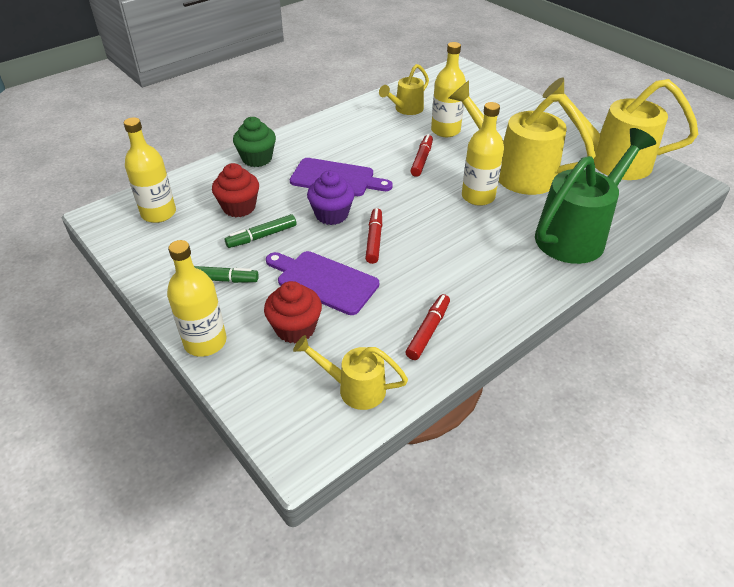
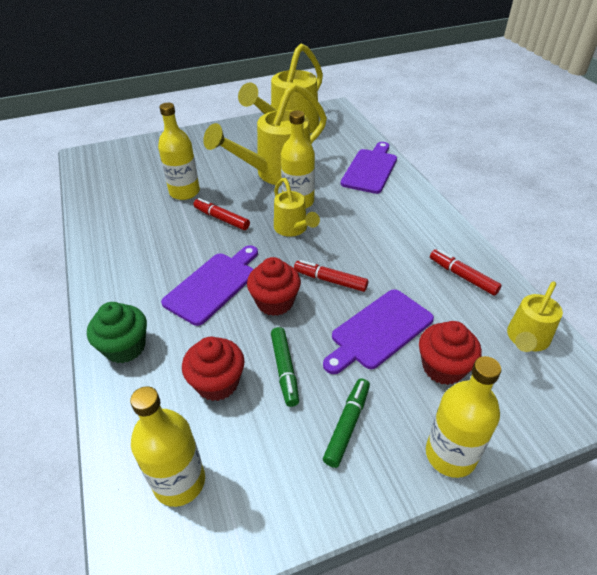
camera: 70 degrees left, 0 degrees up
purple cupcake [307,170,355,225] -> red cupcake [247,257,301,316]
yellow watering can [379,64,429,115] -> yellow watering can moved to [274,178,320,237]
green watering can [535,128,656,264] -> purple cutting board [341,142,397,194]

